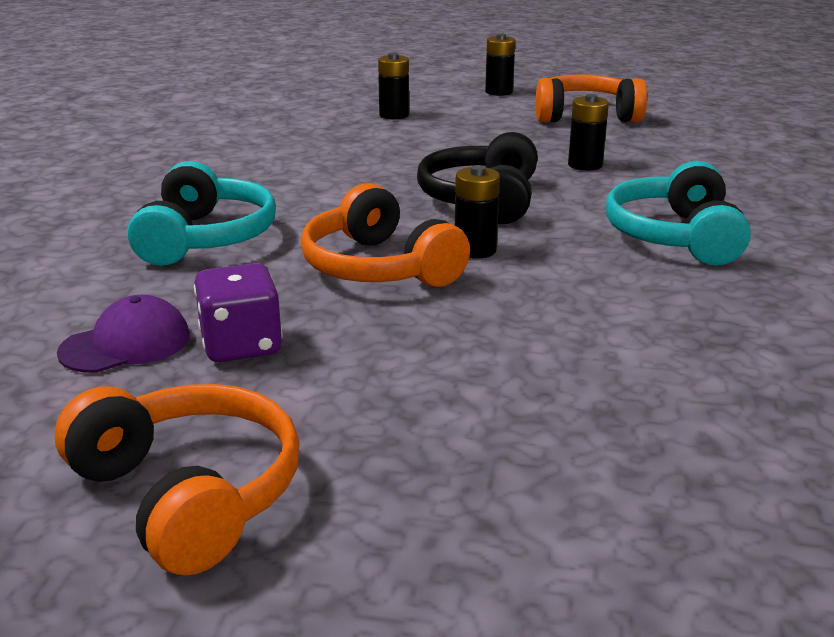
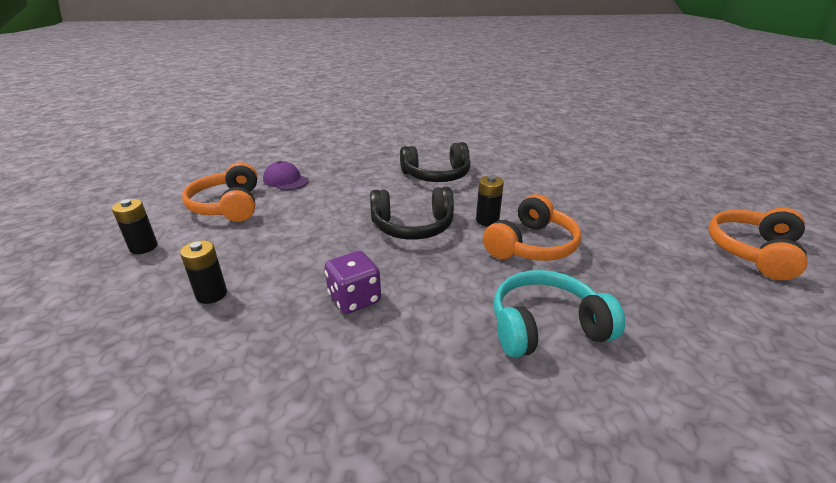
camera: 105 degrees left, 5 degrees up
purple cap [57,295,190,373] -> purple cap moved to [263,161,309,190]
purple dice [194,263,283,362] -> purple dice moved to [325,251,381,314]
black battery [568,94,609,171] -> none
turquoise headphones [605,161,751,265] -> black headphones [400,142,471,182]

